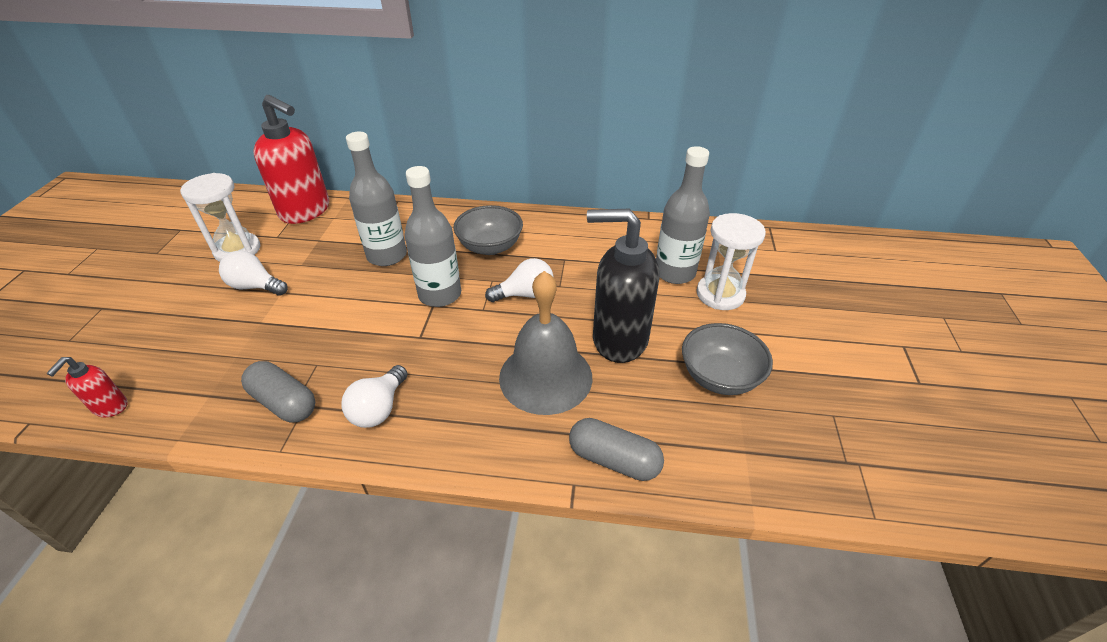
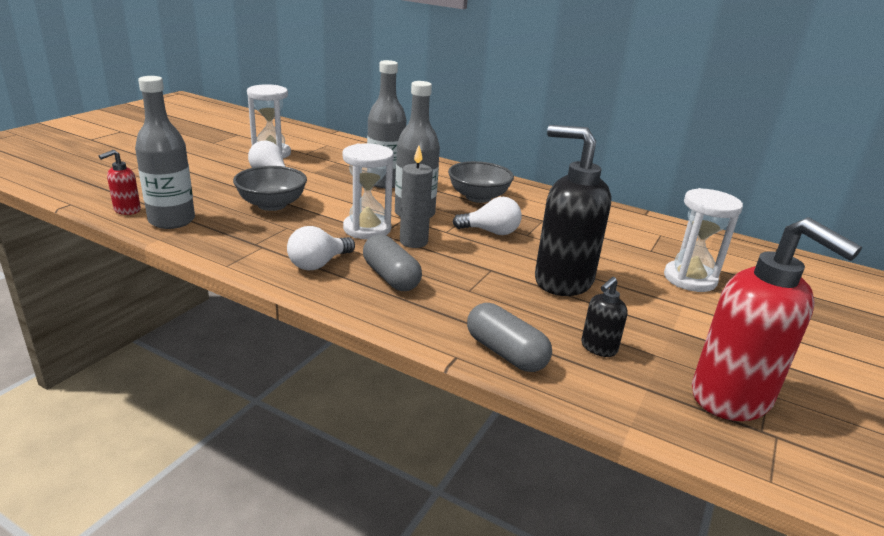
camera: 20 degrees right, 15 degrees down
grey capsule [241,361,315,422] -> grey capsule moved to [363,234,422,291]
red soap dispenser [254,95,329,224] -> red soap dispenser moved to [692,217,862,421]
grey bell [499,271,592,415] -> none
grey bottle [656,146,710,284] -> grey bottle moved to [135,76,195,229]
grey bowl [682,323,773,395] -> grey bowl moved to [233,166,307,211]
none -> white hourglass [343,143,394,239]
none -> grey candle [400,145,433,248]
none -> black soap dispenser [581,277,628,357]

